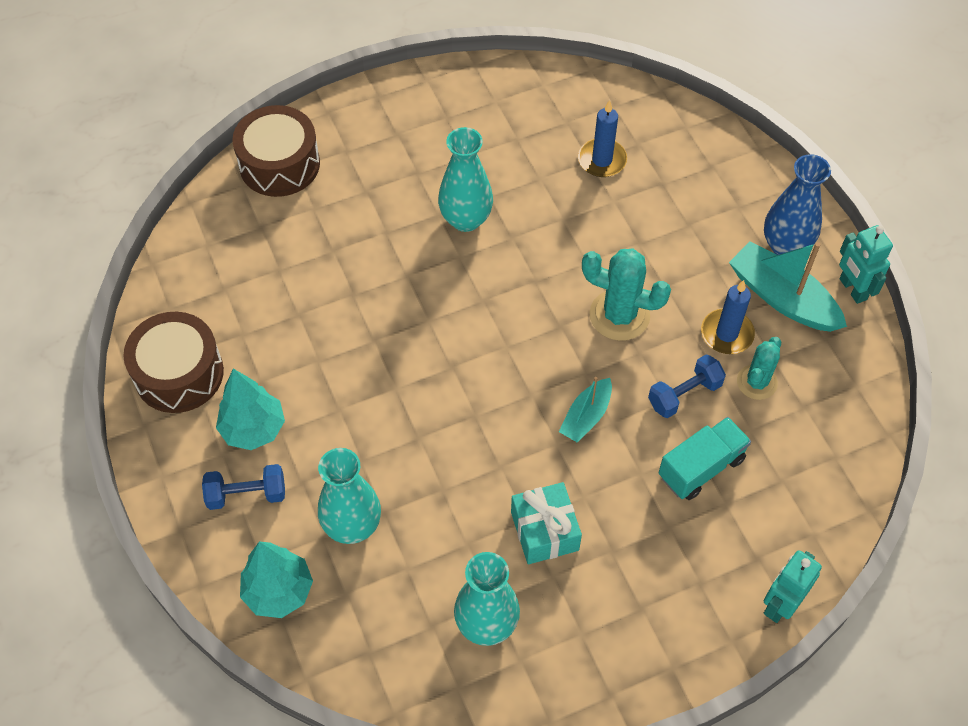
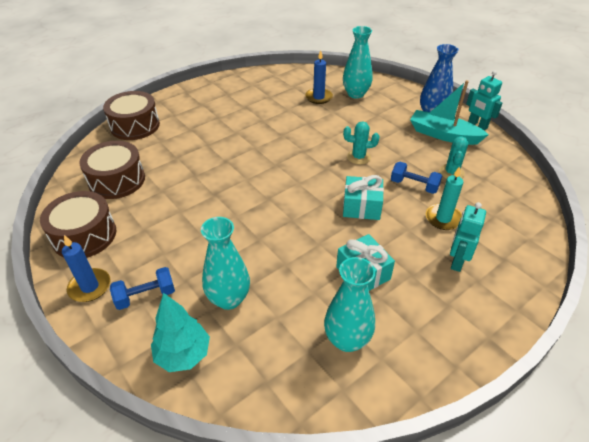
camera: 15 degrees left, 15 degrees down
turquoise tree [216,369,285,450] -> none
turquoise vase [438,127,493,232] -> turquoise vase moved to [343,26,372,99]
turquoise boat [559,377,612,443] -> turquoise gift [343,175,384,220]
turquoise cactus [582,249,671,341] -> turquoise cactus [344,121,379,165], size x0.65
blue dumbbell [648,355,726,418] -> blue dumbbell turned 75 degrees clockwise [391,162,442,194]
turquoise truck [659,417,751,500] -> turquoise candle [426,166,464,230]
blue candle [701,280,755,354] -> blue candle moved to [62,235,111,302]
turquoise robot [764,550,822,623] -> turquoise robot moved to [450,202,486,272]
none -> brown drum [79,141,145,199]

